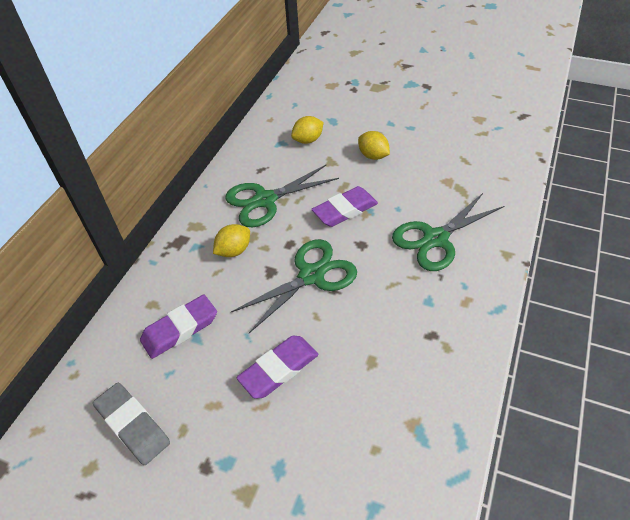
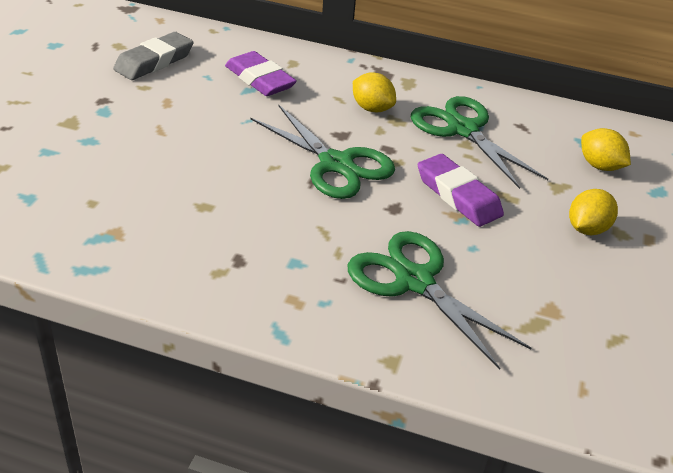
camera: 80 degrees right, 10 degrees down
purple eraser [237,336,318,399] -> none

